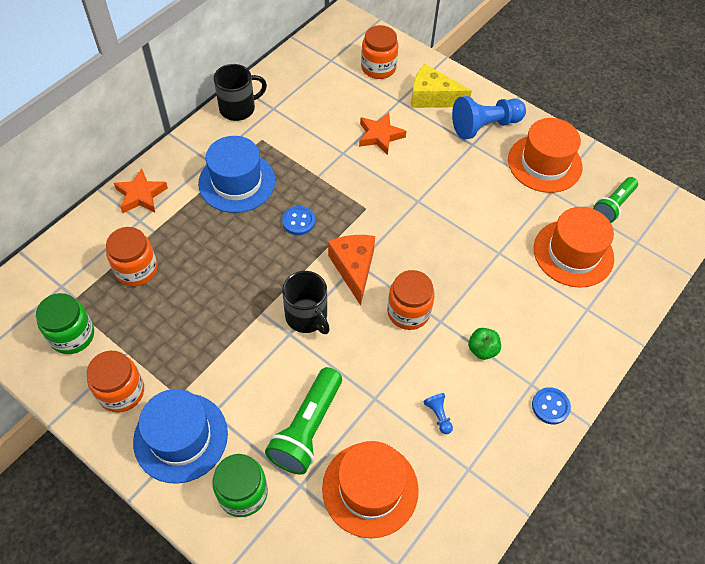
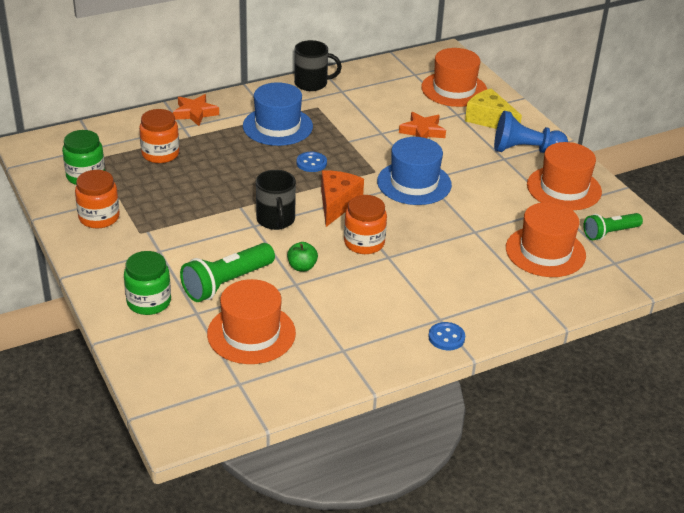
camera: 25 degrees right, 20 degrees down
blue hat [133,389,228,484] -> blue hat moved to [377,137,452,205]
orange jar [361,25,399,79] -> orange hat [421,48,487,107]
blue pawn [423,393,453,434] -> none
green apple [468,328,501,360] -> green apple moved to [287,242,318,272]

